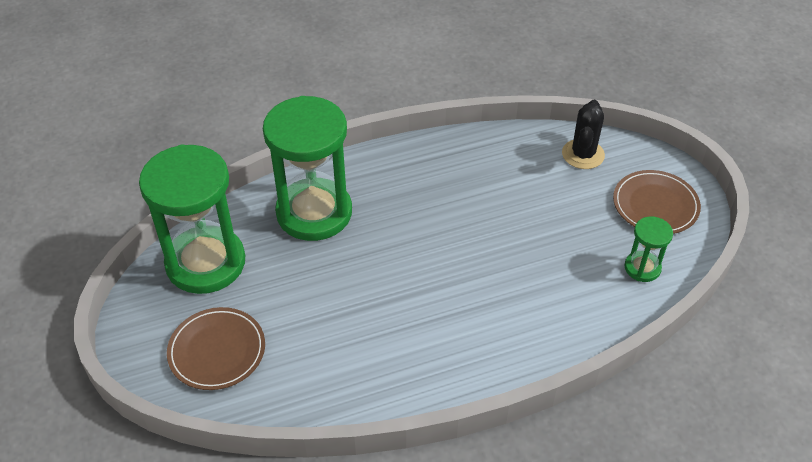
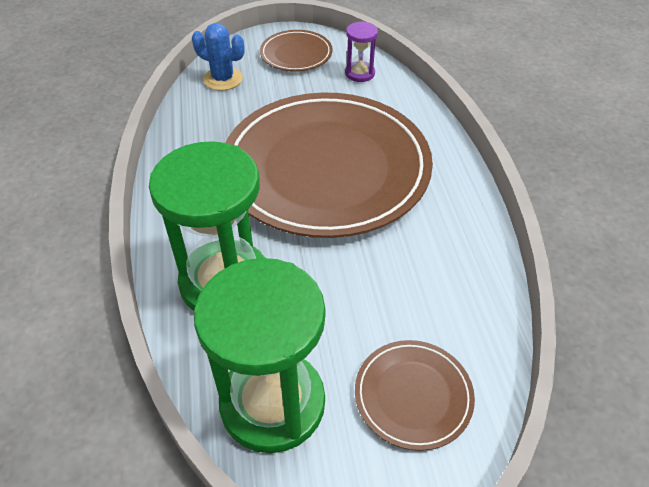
camera: 80 degrees left, 0 degrees up
black cactus [562,100,605,169] -> blue cactus [192,23,245,91]
green hourglass [625,216,673,282] -> purple hourglass [345,21,378,82]
none -> brown plate [226,92,433,238]

